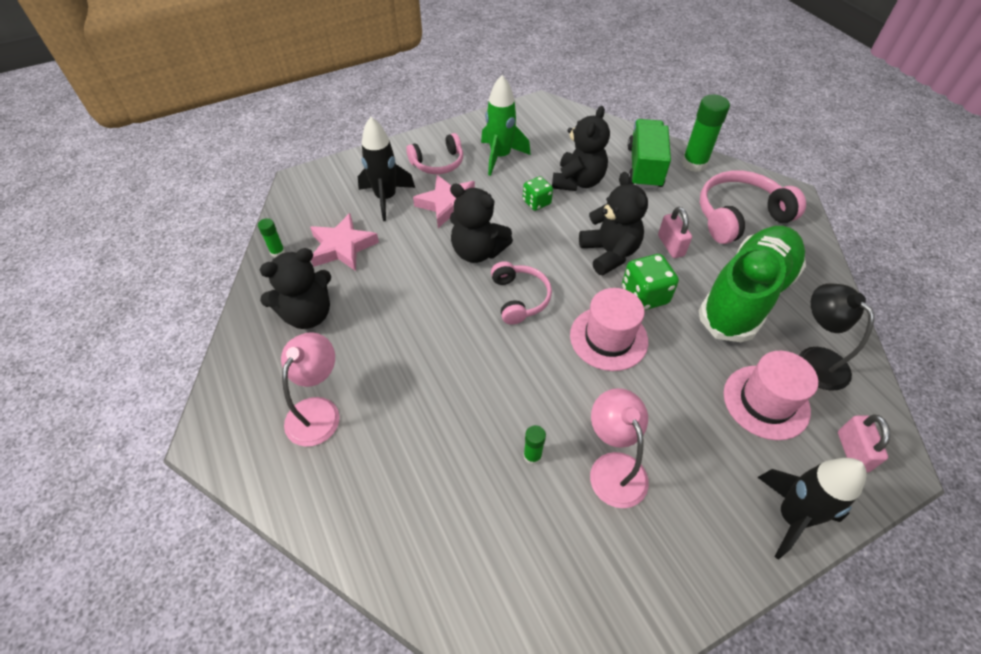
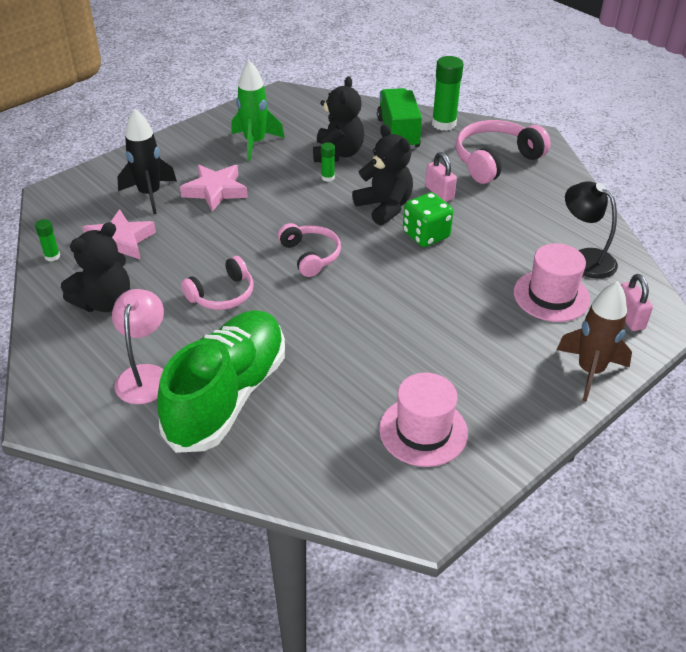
camera: 15 degrees left, 10 degrees down
pink headphones [406,133,463,174] -> pink headphones moved to [181,256,254,310]
black teddy bear [450,184,513,263] -> none
green dice [523,176,553,211] -> none
green glue stick [523,425,546,465] -> green glue stick moved to [321,142,335,182]
pink hat [570,288,648,371] -> pink hat moved to [379,373,468,467]
pink lamp [590,388,649,508] -> none
green shoe [699,226,806,342] -> green shoe moved to [158,310,285,453]
black rocket [757,458,867,559] -> brown rocket [557,281,632,402]

